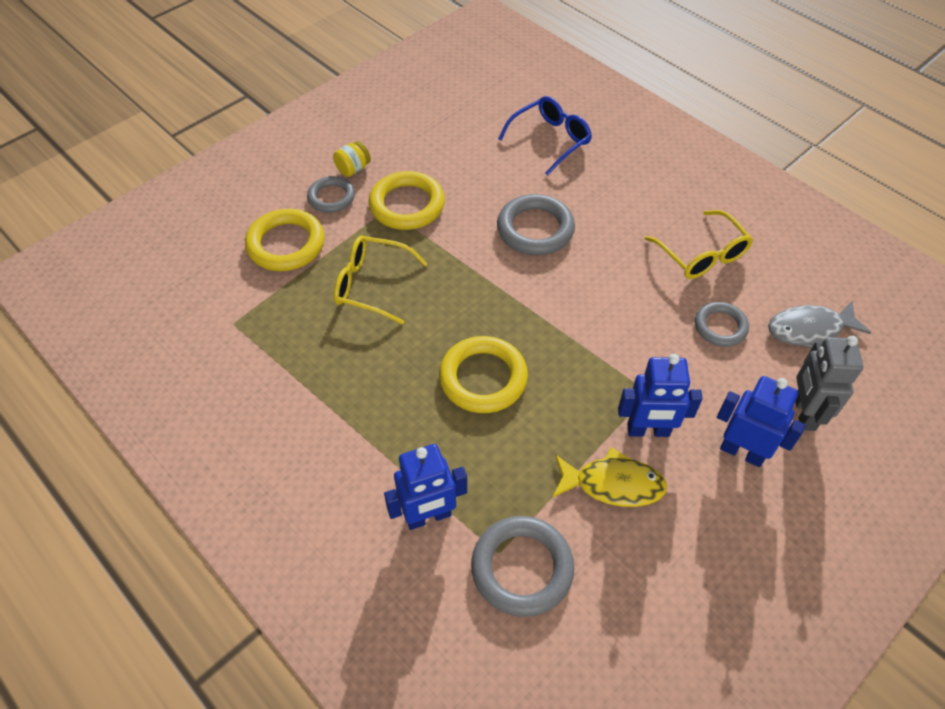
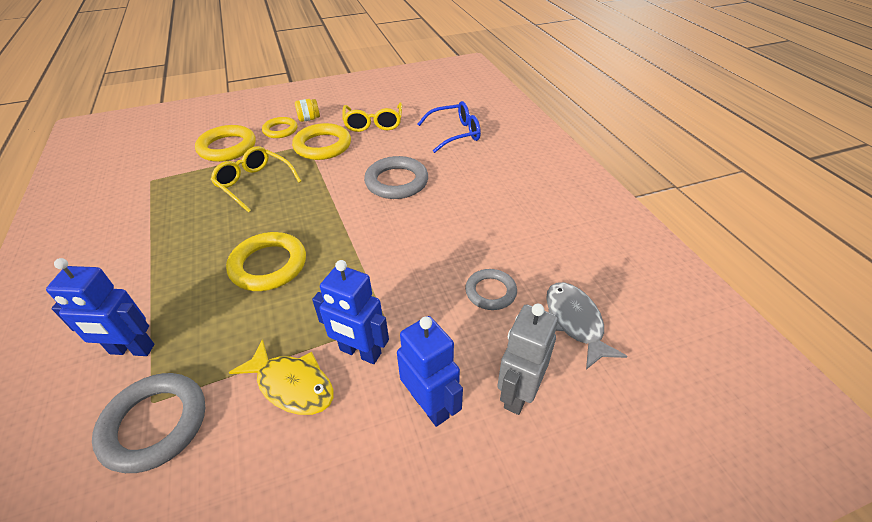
camera: 25 degrees right, 10 degrees down
grey ring [307,176,355,213] -> yellow ring [262,117,297,138]
yellow glasses [645,210,753,279] -> yellow glasses moved to [343,102,402,132]
grey fish [768,300,871,348] -> grey fish turned 60 degrees clockwise [546,282,627,370]

